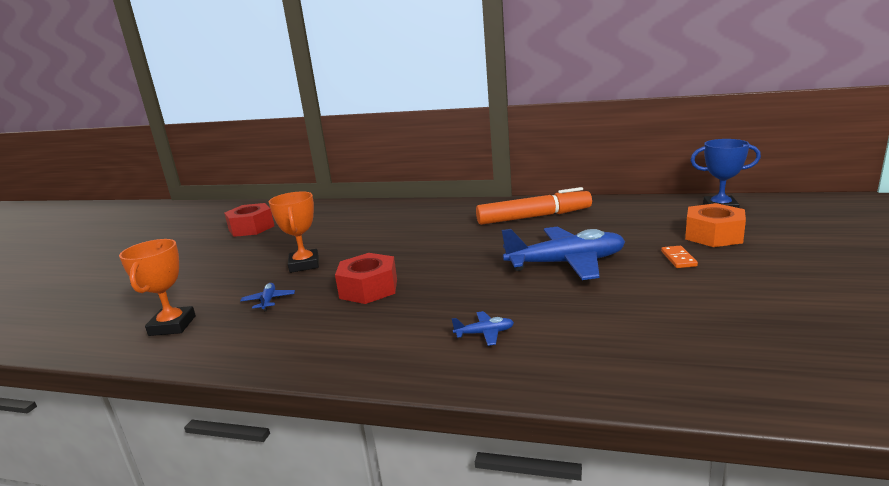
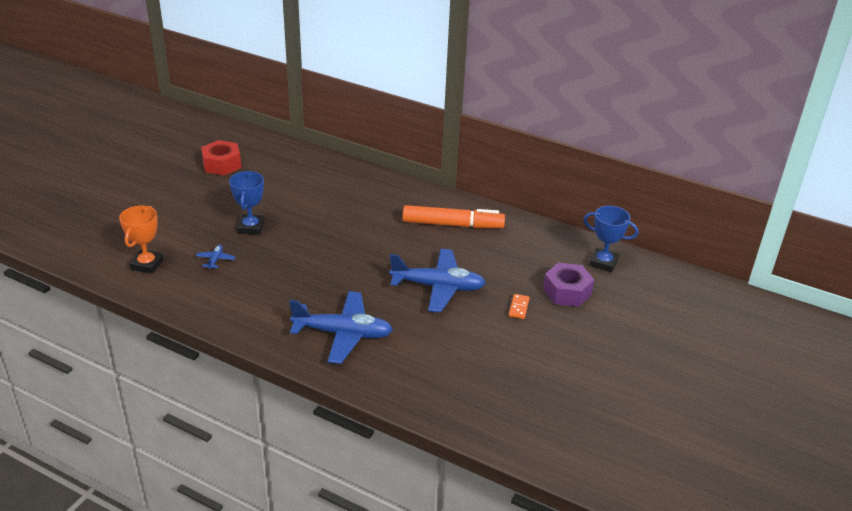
camera: 10 degrees right, 15 degrees up
orange trophy [269,191,319,273] -> blue trophy [229,171,264,235]
red nut [335,253,397,304] -> none
blue plane [452,311,514,346] -> blue plane [289,291,393,364], size x2.46
orange nut [685,203,746,247] -> purple nut [543,262,594,307]

